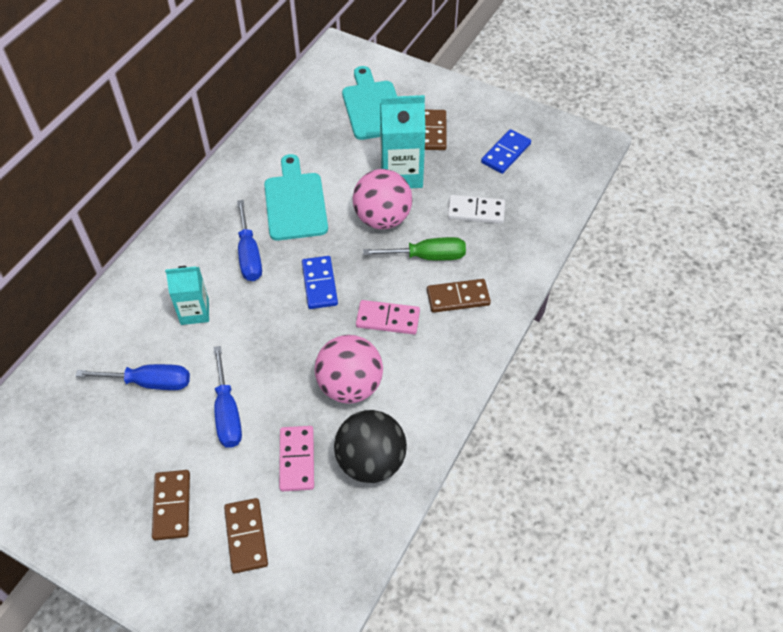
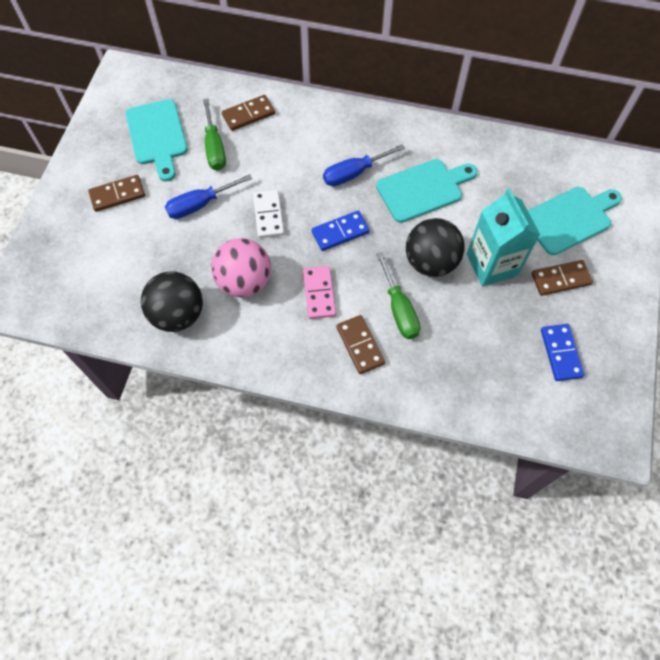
camera: 75 degrees right, 10 degrees up
blue screwdriver [76,364,190,390] -> green screwdriver [203,99,226,171]
turquoise carton [165,266,209,325] -> none
brown domino [224,498,268,573] -> brown domino moved to [222,95,275,131]
pink domino [279,426,314,491] -> none
pink ball [353,169,412,229] -> black ball [406,218,465,277]
white domino [448,195,505,224] -> white domino moved to [253,189,284,238]
blue domino [481,129,531,174] -> blue domino turned 60 degrees clockwise [541,324,585,381]
none -> turquoise cutting board [126,99,188,181]

